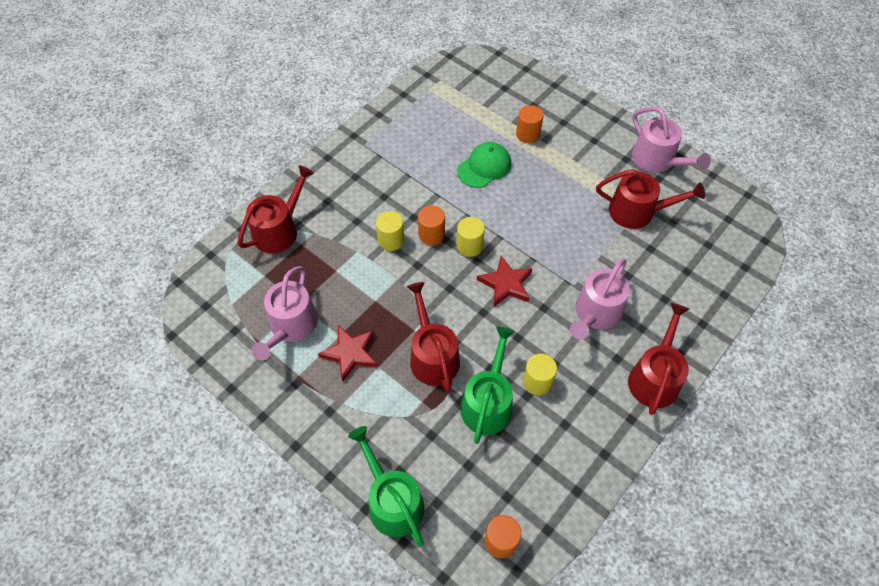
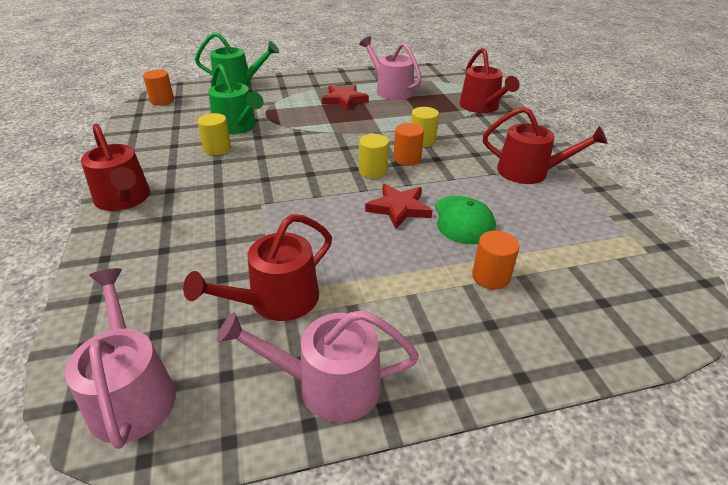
camera: 125 degrees right, 20 degrees down
red watering can [407,282,460,392] -> red watering can moved to [483,107,607,184]
red star [477,256,533,307] -> red star moved to [365,184,432,229]
pink watering can [570,259,630,340] -> pink watering can moved to [65,268,176,449]

